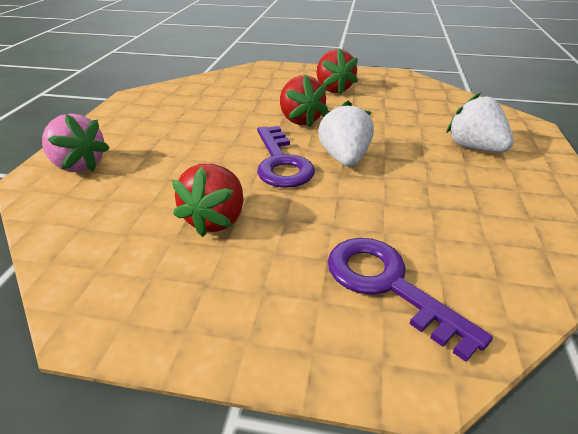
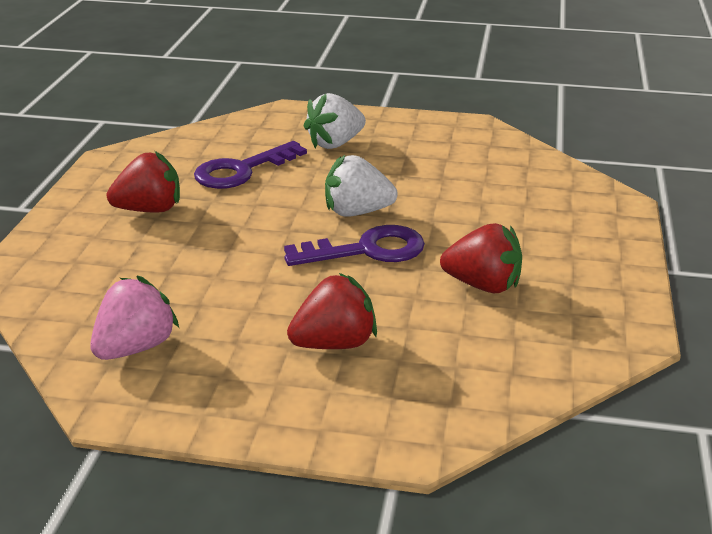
camera: 90 degrees left, 5 degrees down
pink strawberry [42,114,110,172] -> pink strawberry moved to [90,276,179,360]
red strawberry [280,75,328,127] -> red strawberry moved to [287,273,377,349]
purple key [328,238,493,362] -> purple key moved to [194,141,307,189]

